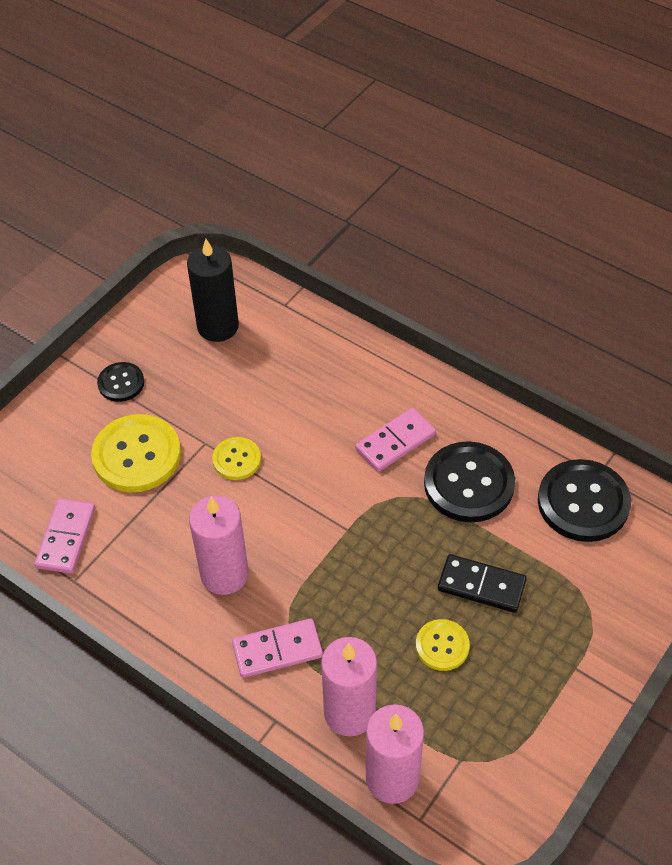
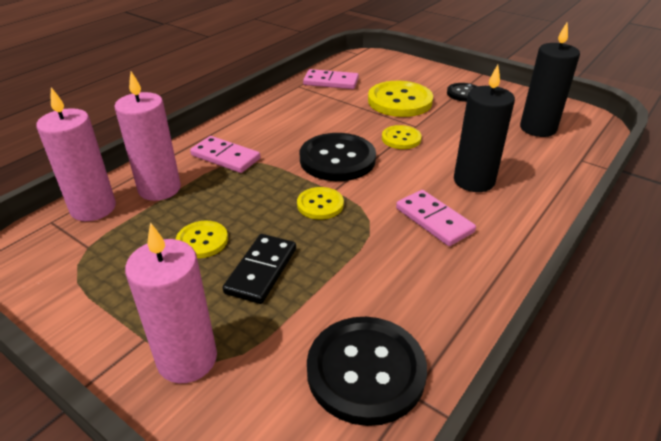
camera: 90 degrees right, 15 degrees down
pink candle [189,495,248,595] -> pink candle moved to [125,222,217,383]
pink domino [232,618,323,678] -> pink domino turned 45 degrees counterclockwise [190,136,260,173]
black button [424,441,515,522] -> black button moved to [300,133,376,181]
none -> yellow button [297,187,344,219]
none -> black candle [454,65,515,192]

